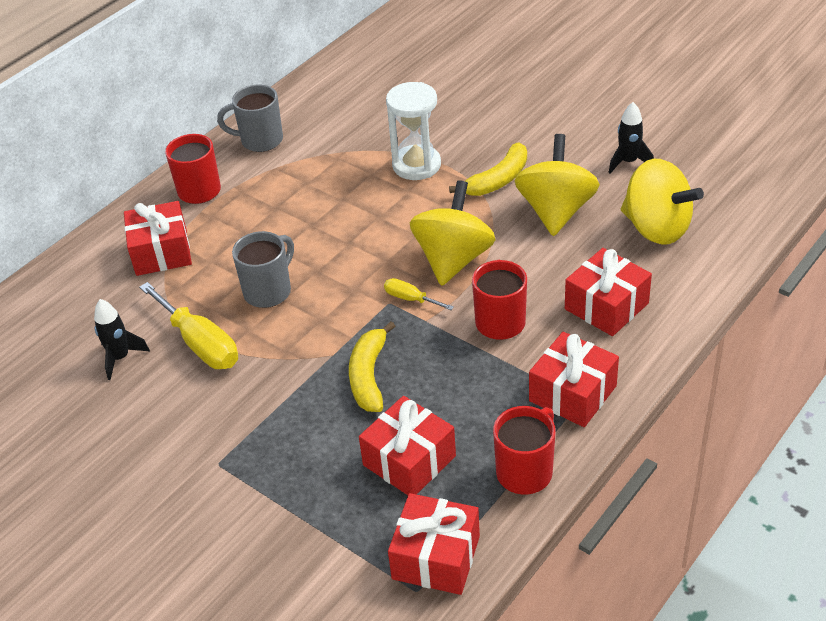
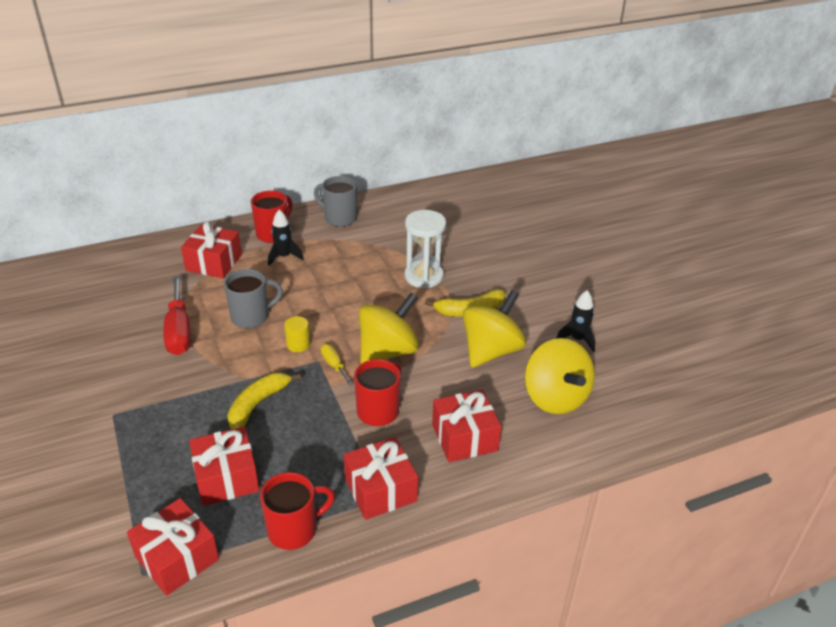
camera: 25 degrees right, 5 degrees down
black rocket [94,299,150,380] -> black rocket moved to [268,209,304,266]
yellow screwdriver [139,282,238,369] -> red screwdriver [163,276,191,355]
none -> yellow cylinder [284,316,310,352]

